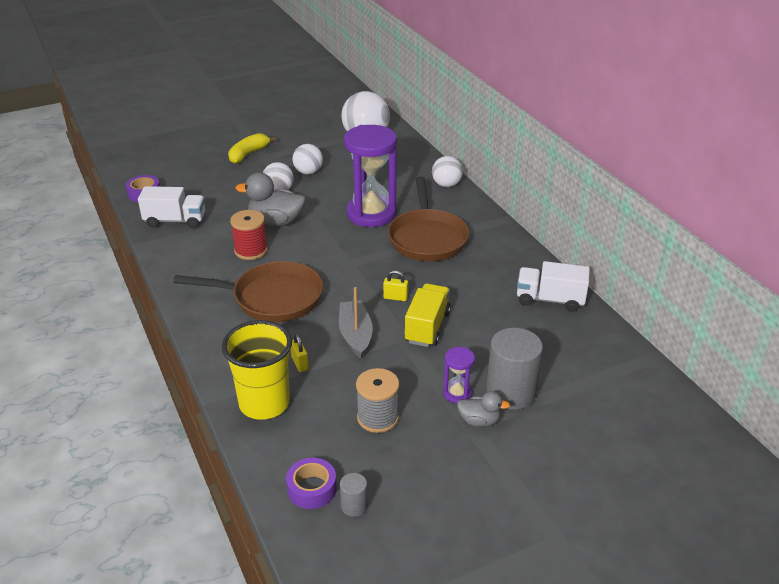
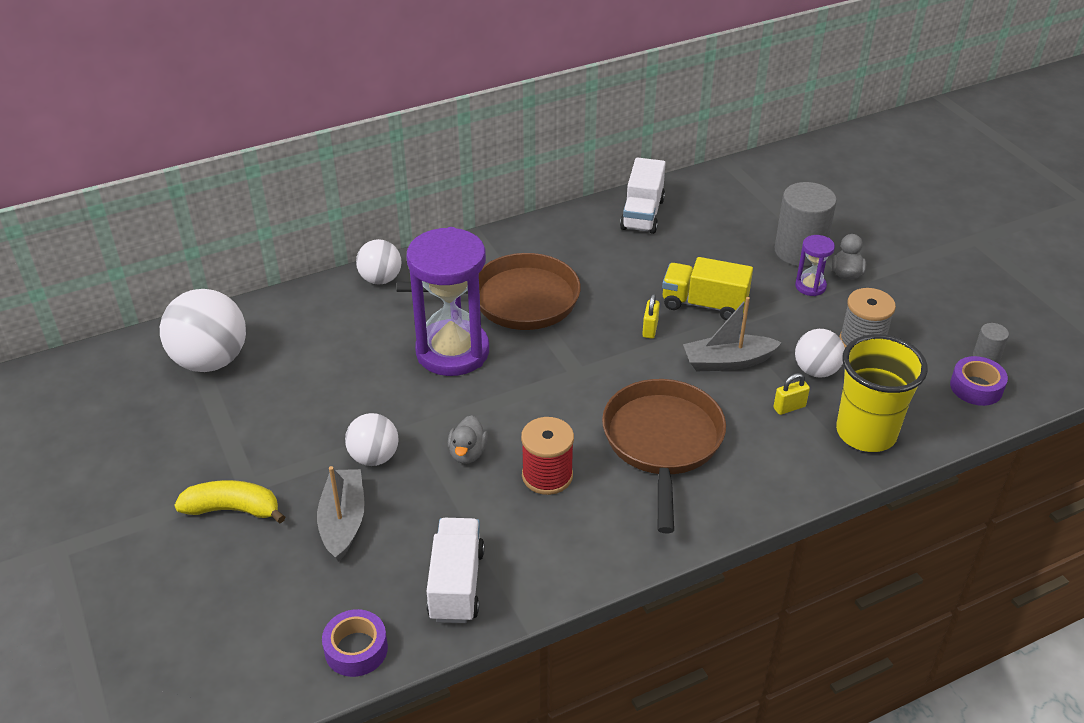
camera: 90 degrees left, 5 degrees up
yellow banana [228,133,276,164] -> yellow banana turned 150 degrees clockwise [174,480,285,523]
grey duck [235,173,306,226] -> grey duck [448,415,488,464], size x0.55
white ball [292,144,323,174] -> white ball moved to [795,329,845,378]
none -> grey boat [317,466,365,561]

